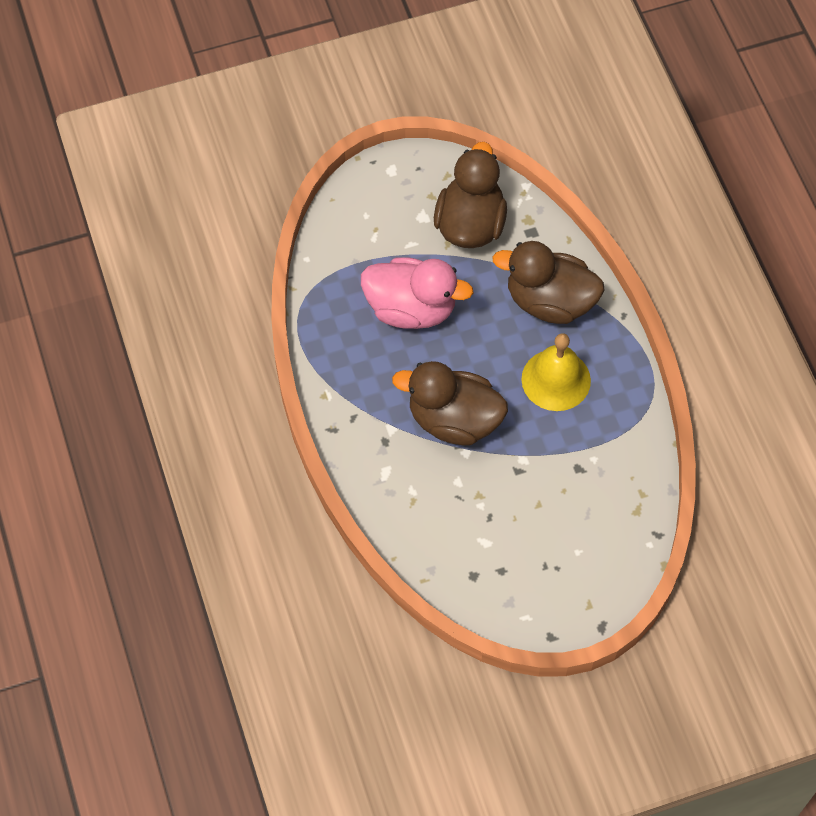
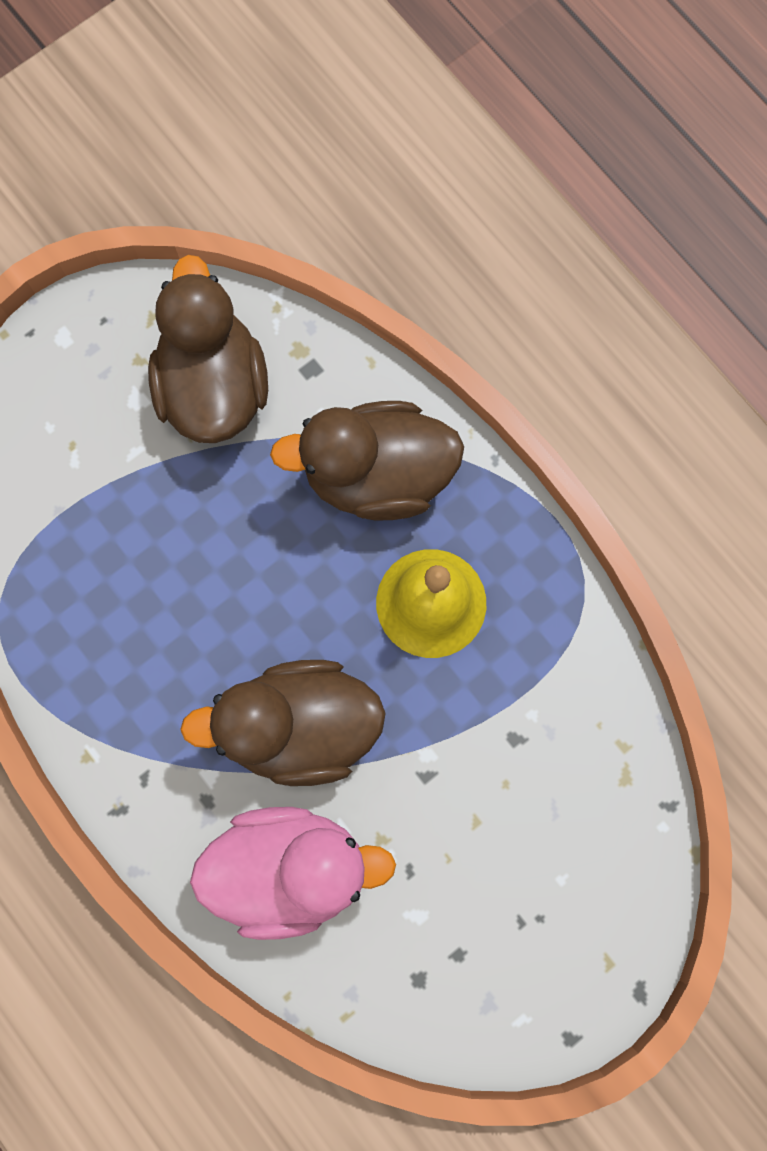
camera: 20 degrees left, 15 degrees up
pink duck [361,257,473,329] -> pink duck moved to [190,807,396,940]

